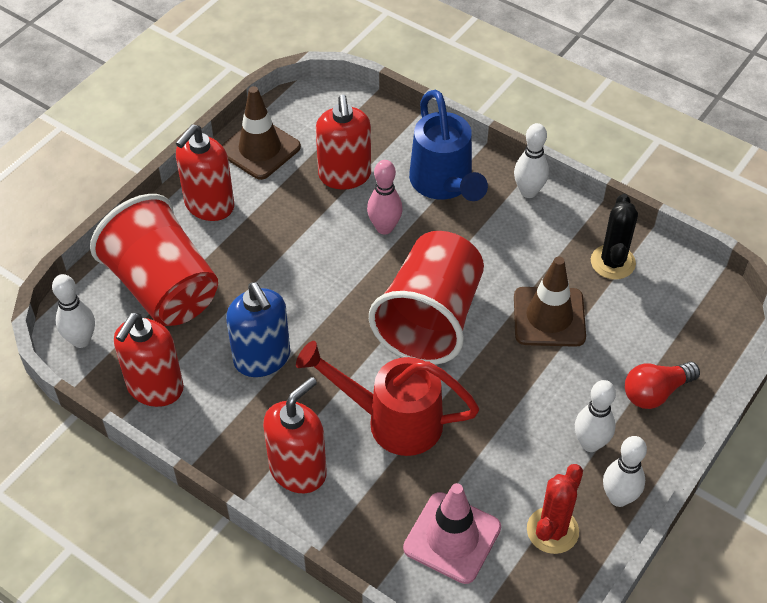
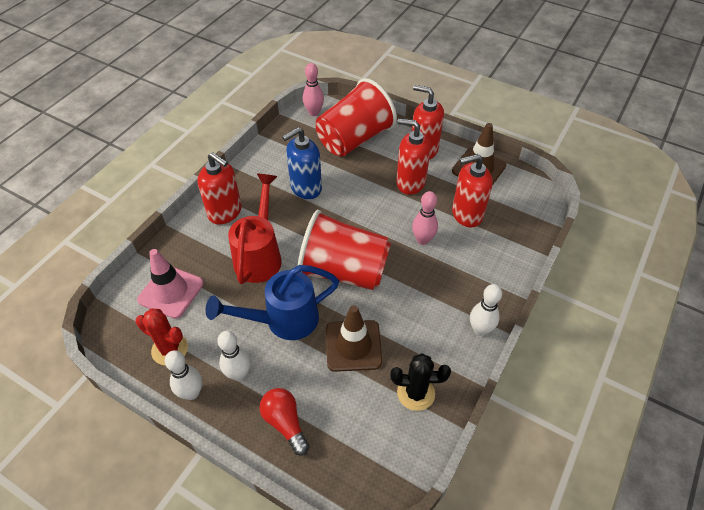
camera: 85 degrees right, 0 degrees up
white bowling pin [52,274,95,348] -> pink bowling pin [303,63,324,116]
red soap dispenser [114,312,184,407] -> red soap dispenser moved to [396,119,431,195]
blue watering can [409,90,488,201] -> blue watering can moved to [206,265,339,340]

